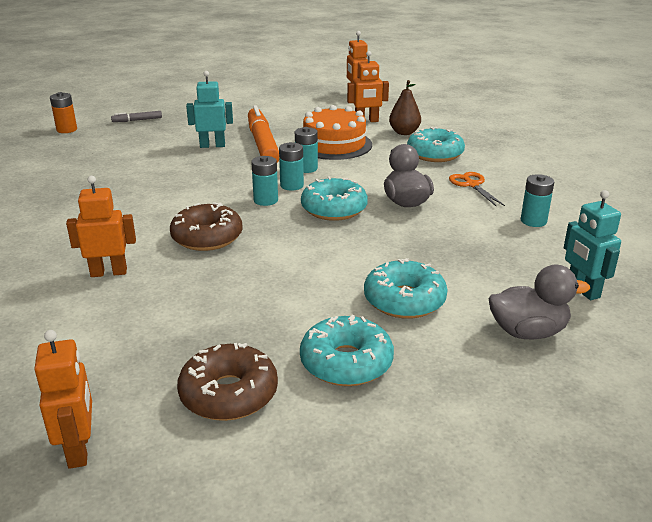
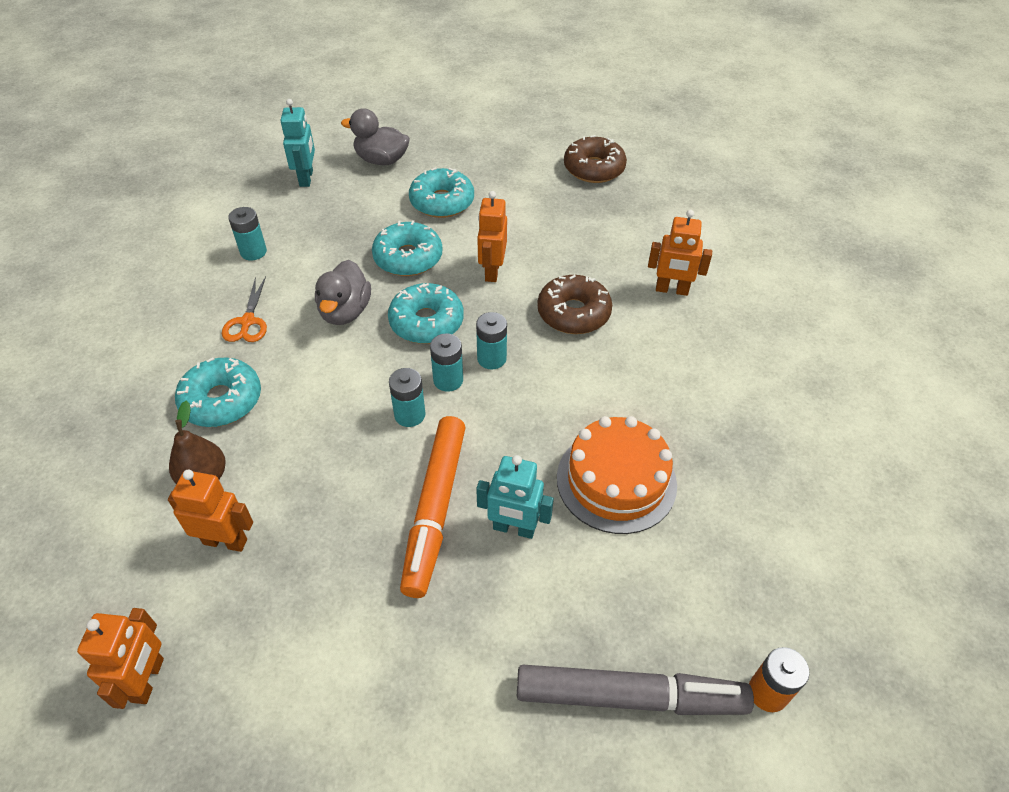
camera: 160 degrees left, 20 degrees up
orange robot [34,330,92,469] -> orange robot moved to [477,191,507,282]
grey marker [111,111,162,122] -> grey marker [517,665,754,715], size x2.26
turquoise donut [300,315,394,386] -> turquoise donut moved to [372,220,442,276]
orange cake [303,105,372,160] -> orange cake moved to [557,416,677,534]

